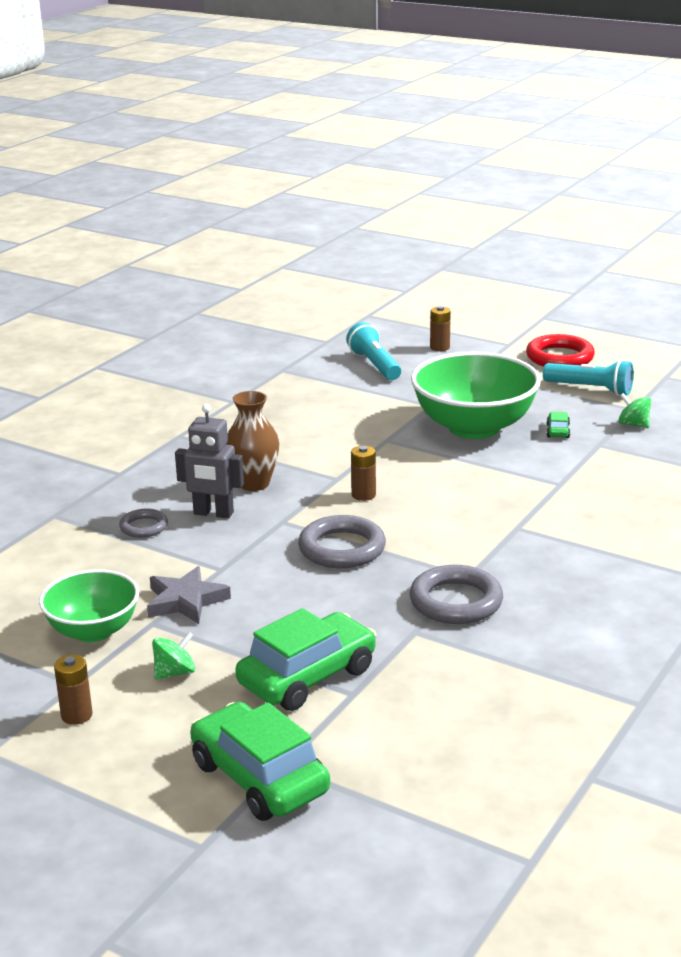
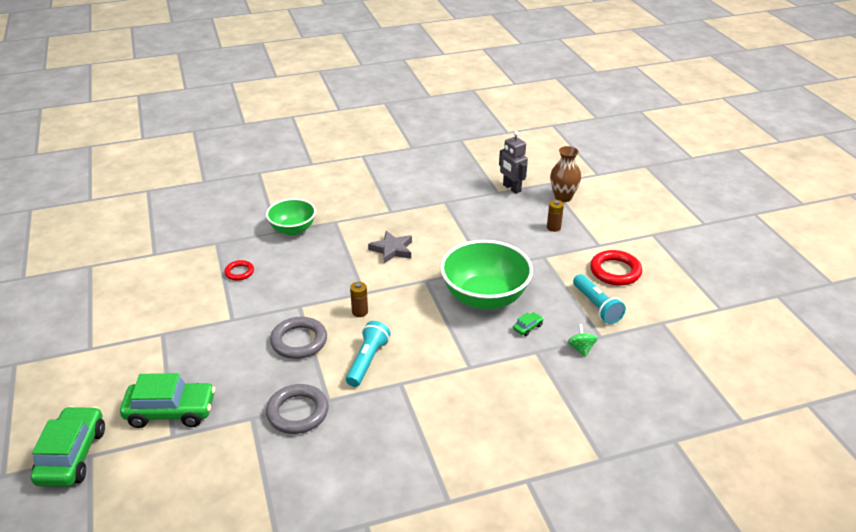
camera: 40 degrees right, 10 degrees up
green bowl [39,569,139,642] -> green bowl moved to [266,199,316,235]
brown battery [54,655,92,725] -> none
grey ring [119,509,168,538] -> red ring [224,260,254,281]
grey star [147,566,231,624] -> grey star moved to [368,231,412,263]
green spinning top [152,632,195,680] -> none
grey robot [175,404,244,519] -> grey robot moved to [499,131,528,194]
brown vase [226,391,280,491] -> brown vase moved to [550,146,581,202]
turquoise flashlight [346,322,401,380] -> turquoise flashlight moved to [346,321,391,387]

